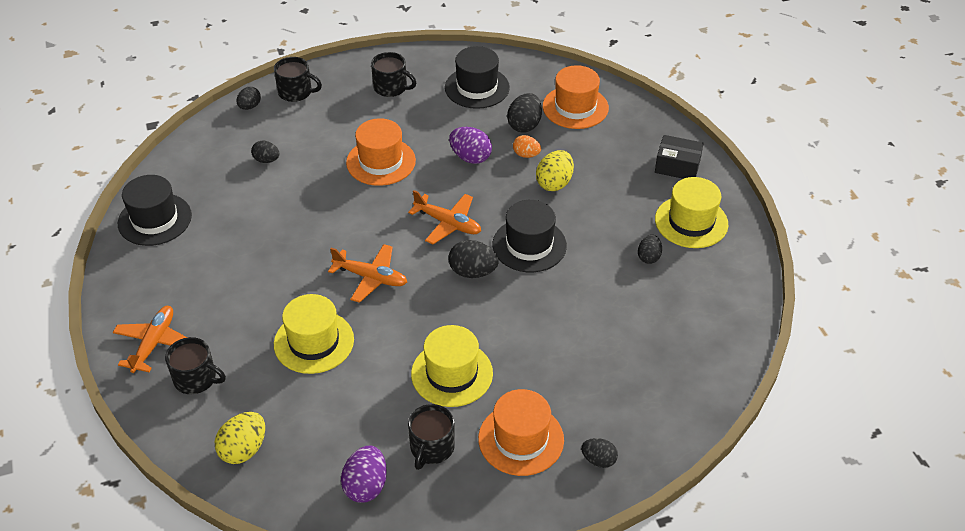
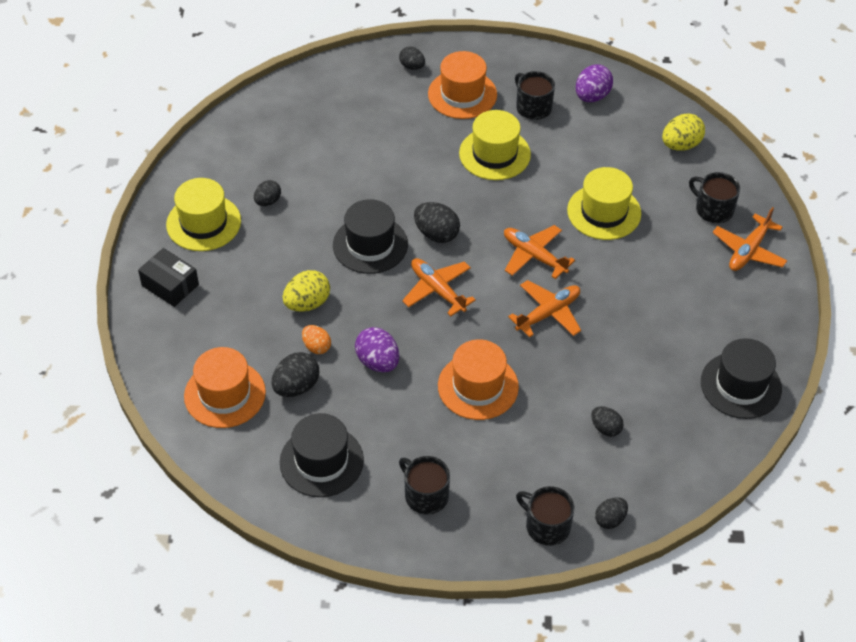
camera: 160 degrees left, 5 degrees up
black mug [408,404,455,470] -> black mug turned 75 degrees counterclockwise [515,71,555,120]
none -> orange plane [508,280,581,338]

